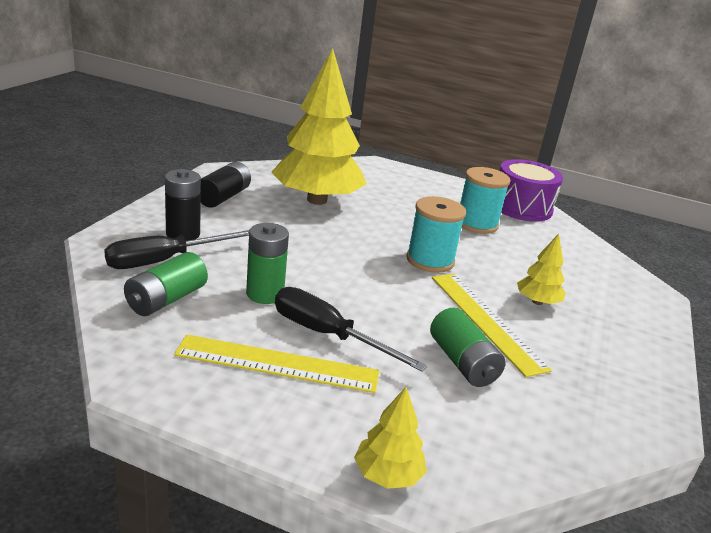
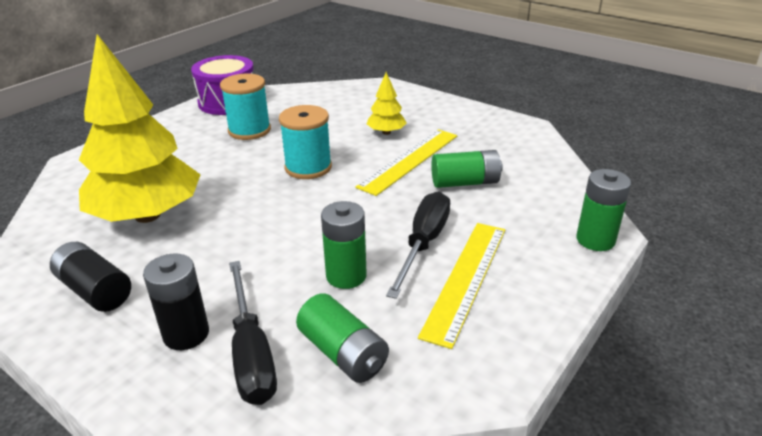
camera: 70 degrees left, 5 degrees up
black screwdriver [275,287,427,372] -> black screwdriver turned 150 degrees clockwise [386,191,450,299]
yellow tree [354,387,427,489] -> green battery [576,169,631,251]
yellow ruler [432,274,552,377] -> yellow ruler turned 45 degrees counterclockwise [355,129,457,196]

